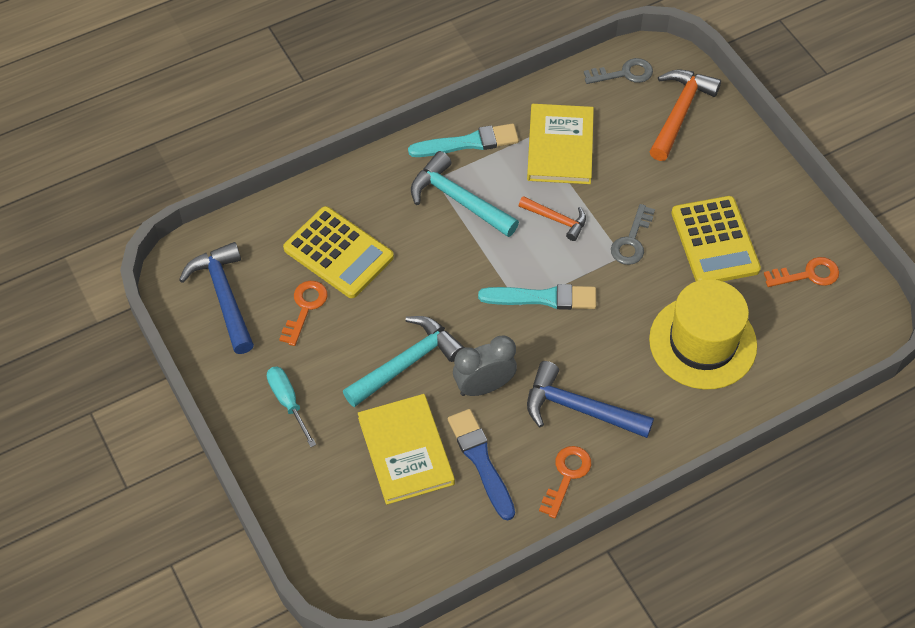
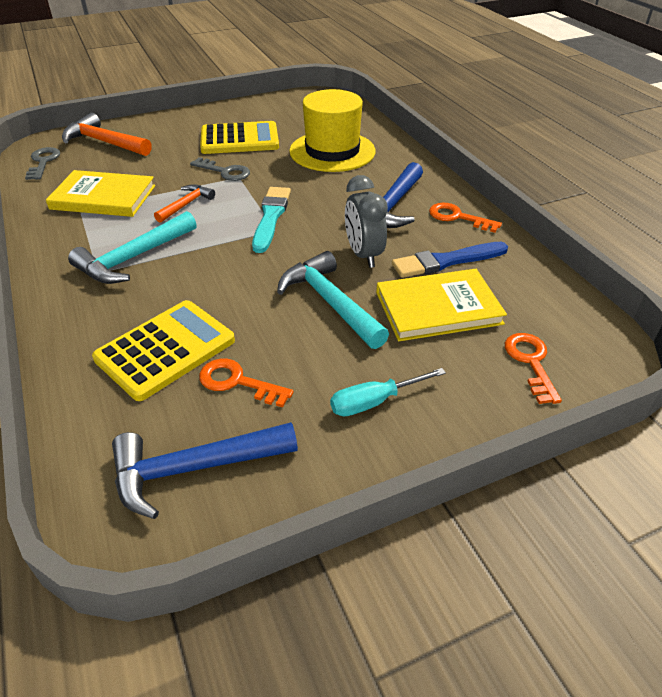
camera: 85 degrees left, 15 degrees down
turquoise brush [408,124,519,157] -> none
orange key [764,257,839,287] -> orange key moved to [505,333,562,404]

